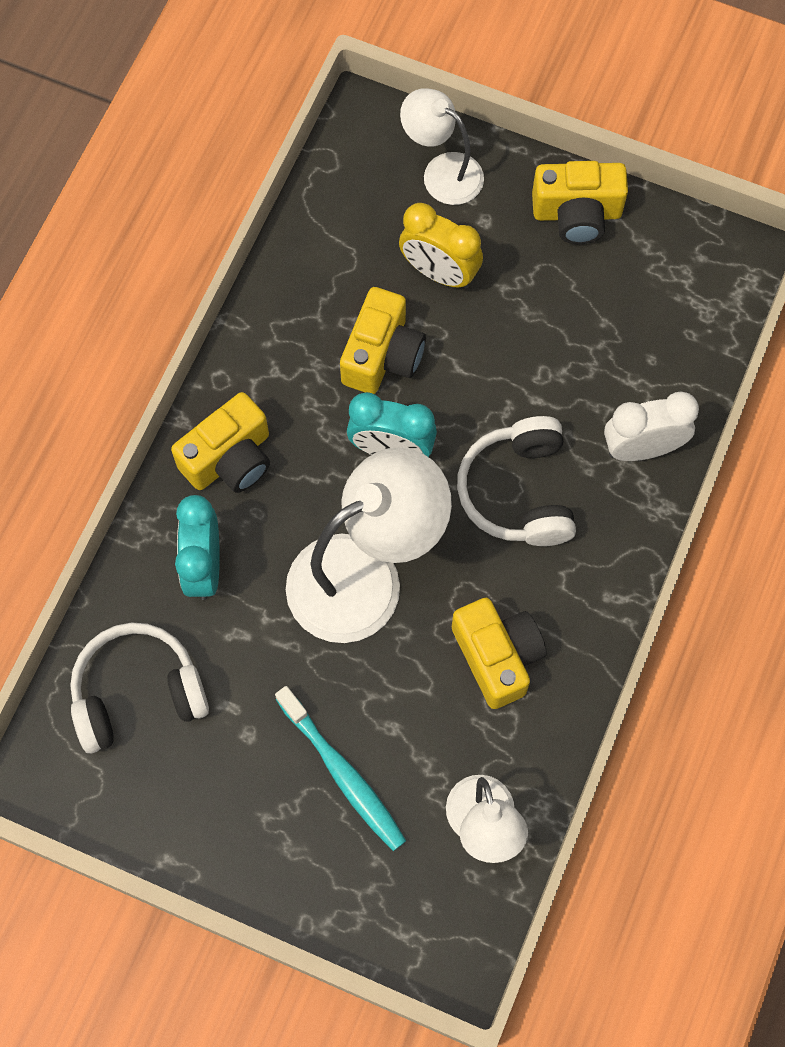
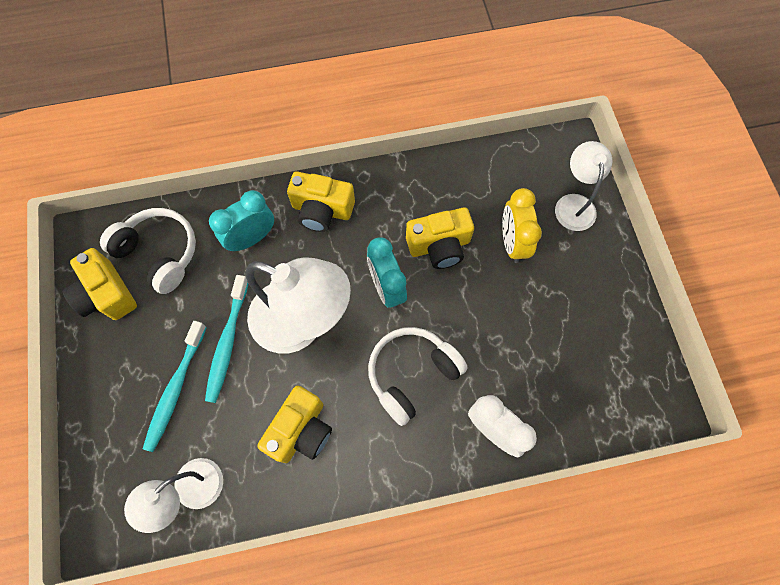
camera: 55 degrees right, 0 degrees up
yellow camera [532,161,628,244] -> yellow camera moved to [63,248,137,320]
none -> turquoise toothbrush [205,275,248,403]

